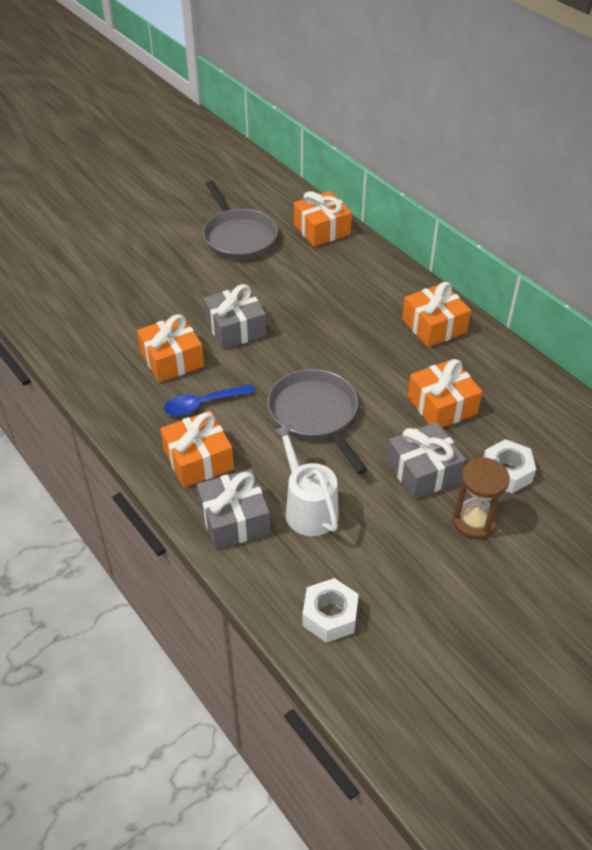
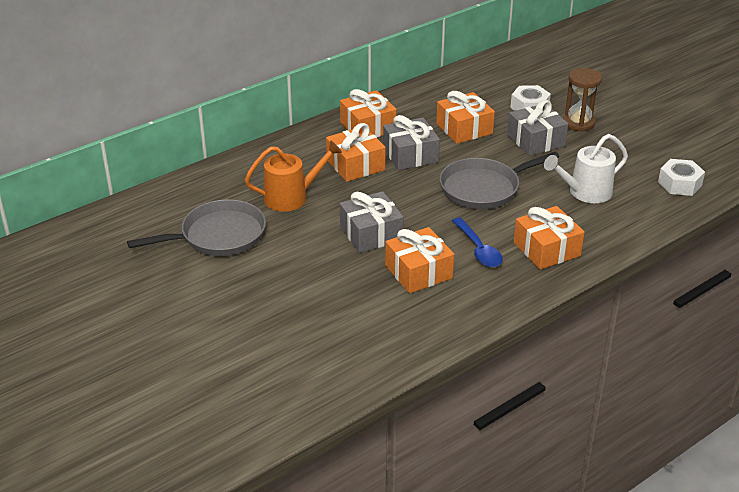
camera: 90 degrees left, 10 degrees down
grey gift [197,469,270,550] -> grey gift moved to [383,115,440,170]
orange gift [294,191,352,247] -> orange gift moved to [326,123,386,182]
none -> orange watering can [245,141,342,212]

